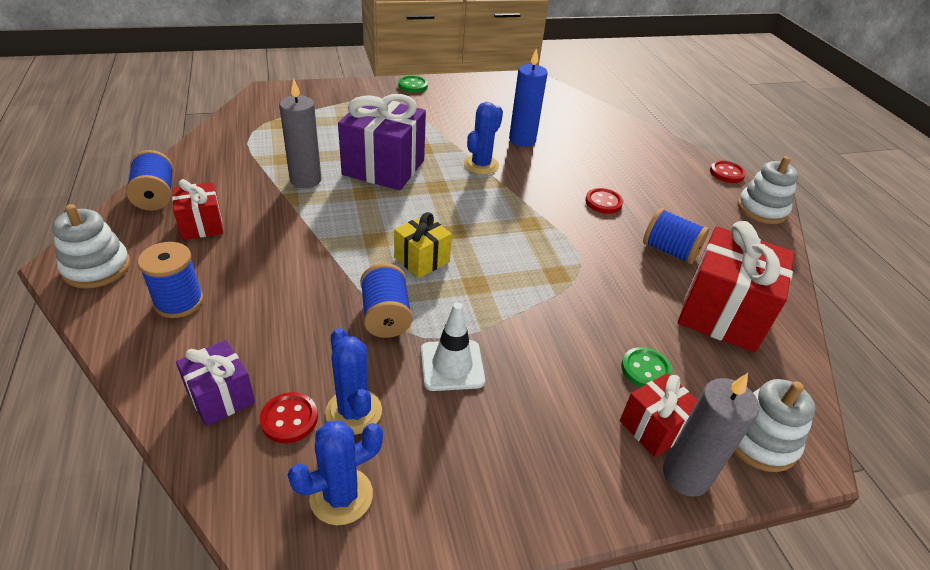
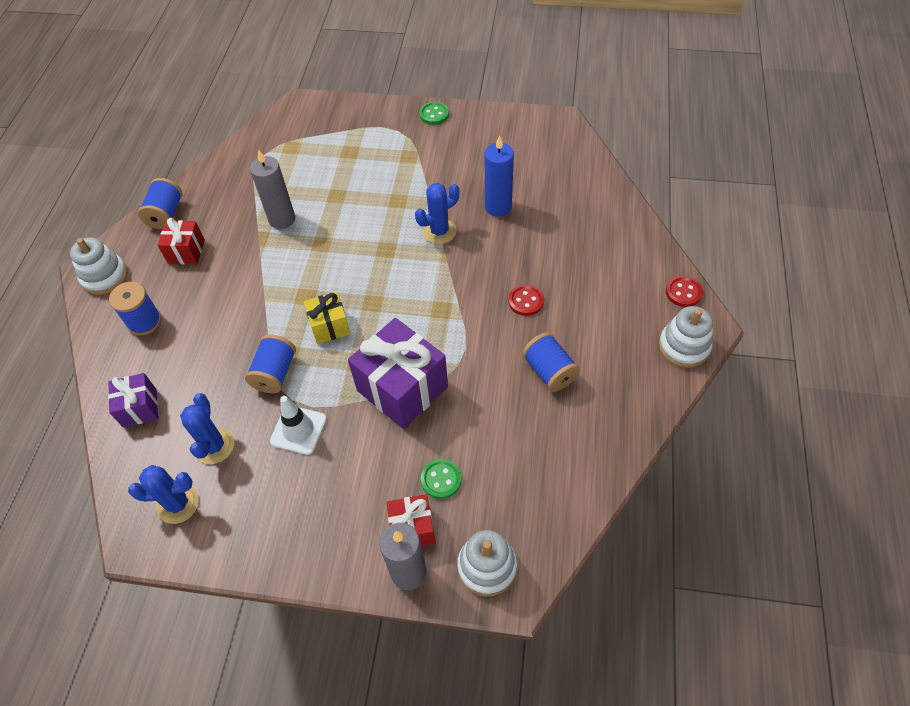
camera: 30 degrees right, 15 degrees up
red button [260,392,318,443] -> none
purple gift [338,94,426,190] -> purple gift moved to [348,318,448,429]
red gift [678,221,795,353] -> none

